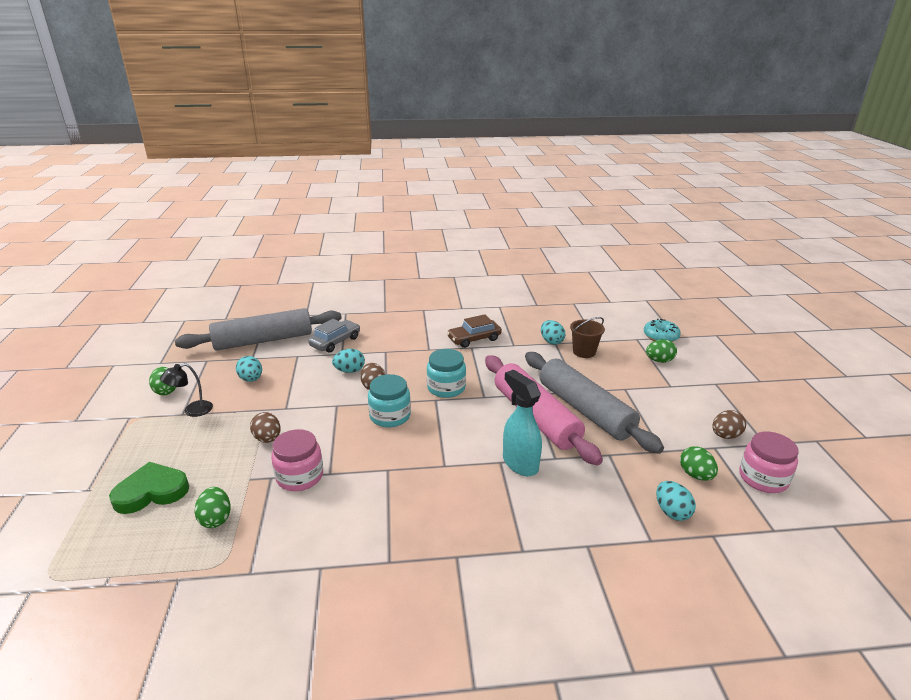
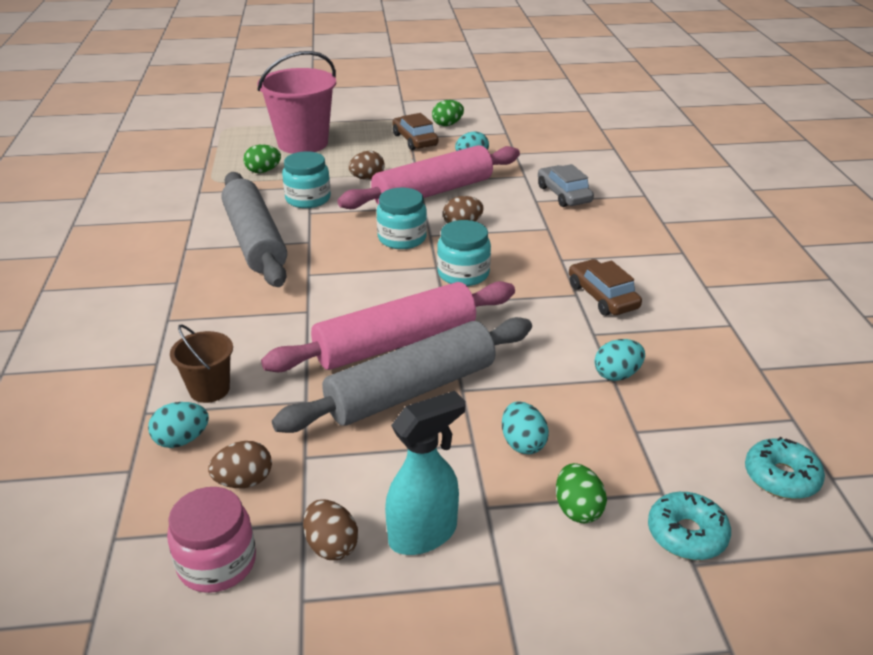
camera: 90 degrees right, 5 degrees up
green heart [109,462,189,514] -> pink bucket [257,51,336,154]
black lamp [160,363,213,417] -> brown car [392,113,438,150]
grey rolling pin [175,308,342,351] -> grey rolling pin moved to [222,172,287,287]
pink jar [271,429,323,491] -> turquoise jar [282,151,331,208]
grey car [308,319,360,353] -> grey car turned 150 degrees counterclockwise [538,164,594,207]
turquoise egg [332,349,365,373] -> turquoise egg moved to [502,402,549,454]
turquoise spray bottle [503,370,542,476] -> turquoise spray bottle moved to [385,391,465,555]
brown bucket [570,317,605,358] -> brown bucket moved to [170,324,233,403]
green egg [680,446,718,481] -> brown egg [208,441,272,488]
none -> pink rolling pin [337,145,520,209]
none -> turquoise donut [745,437,825,499]

